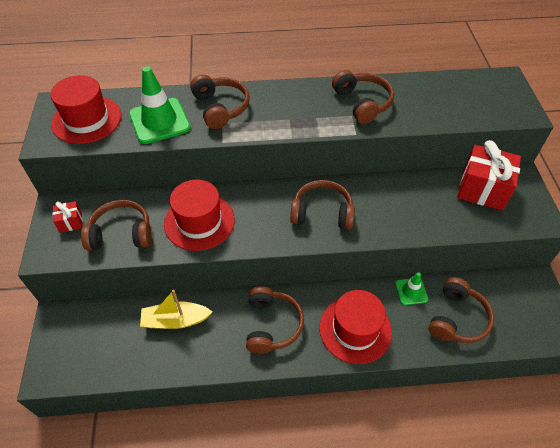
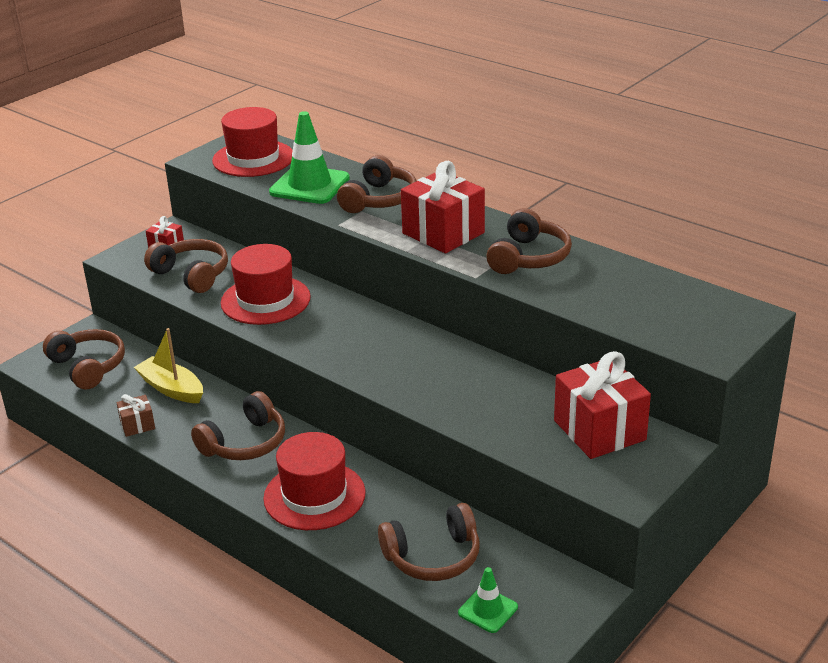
camera: 45 degrees right, 20 degrees down
brown headphones [290,180,355,230] -> brown headphones moved to [43,329,125,389]
green traffic cone [395,272,428,305] -> green traffic cone moved to [458,567,518,633]
none -> brown gift [116,394,155,437]
none -> red gift [401,161,485,253]

